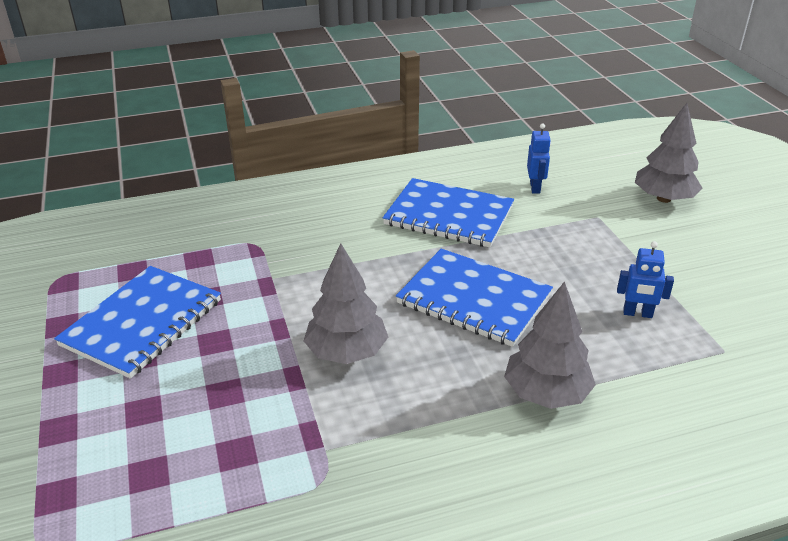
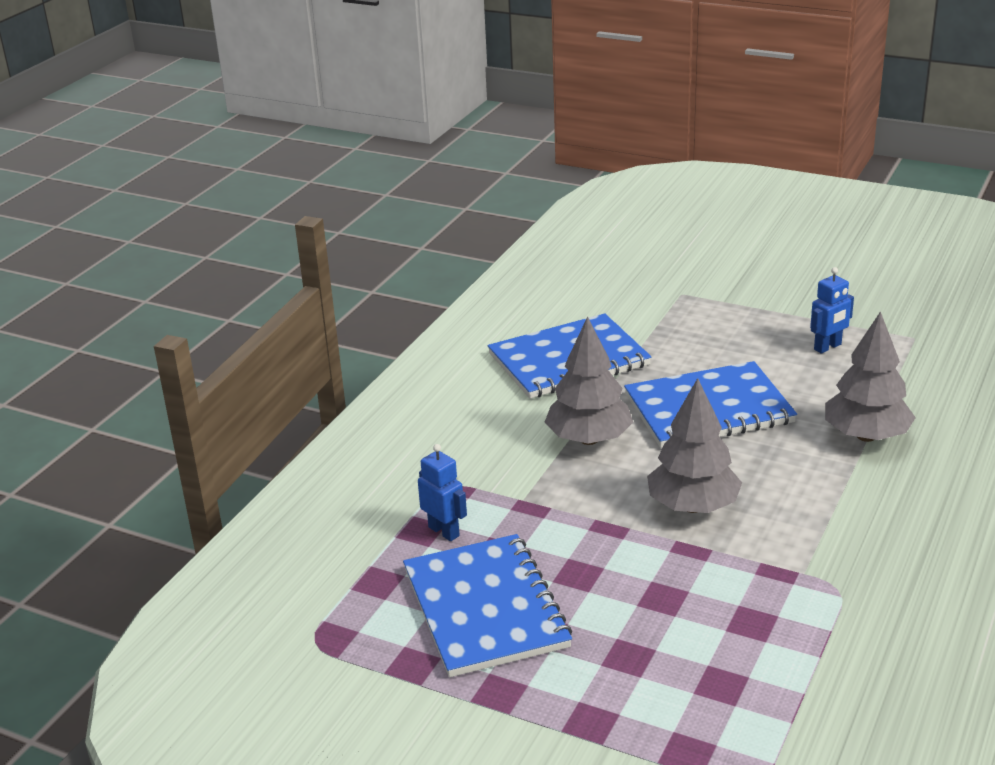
camera: 45 degrees left, 5 degrees down
blue robot [527,124,551,194] -> blue robot moved to [418,444,467,541]
grey tree [635,103,703,203] -> grey tree moved to [545,316,633,445]

